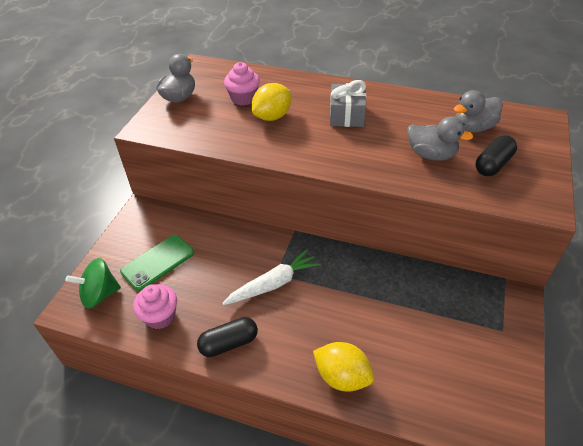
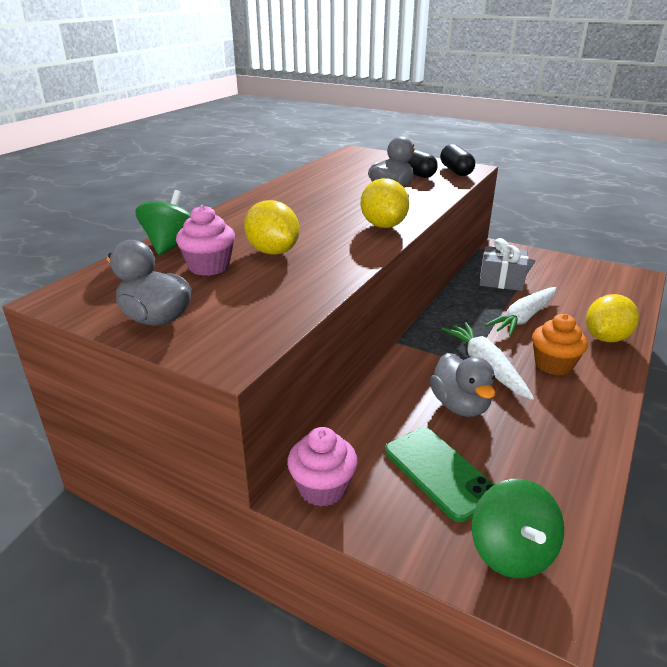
camera: 80 degrees left, 15 degrees down
pink cupcake [133,284,177,329] -> pink cupcake moved to [287,427,358,507]
black capsule [197,317,258,357] -> black capsule moved to [440,144,475,176]
grey gift [330,80,366,127] -> grey gift moved to [480,238,529,291]
grey duck [454,90,502,132] -> grey duck moved to [430,353,496,417]
none -> green spinning top [135,190,191,255]
none -> yellow lemon [361,178,409,228]
none -> white carrot [485,287,556,336]
none -> orange cupcake [532,314,588,376]

